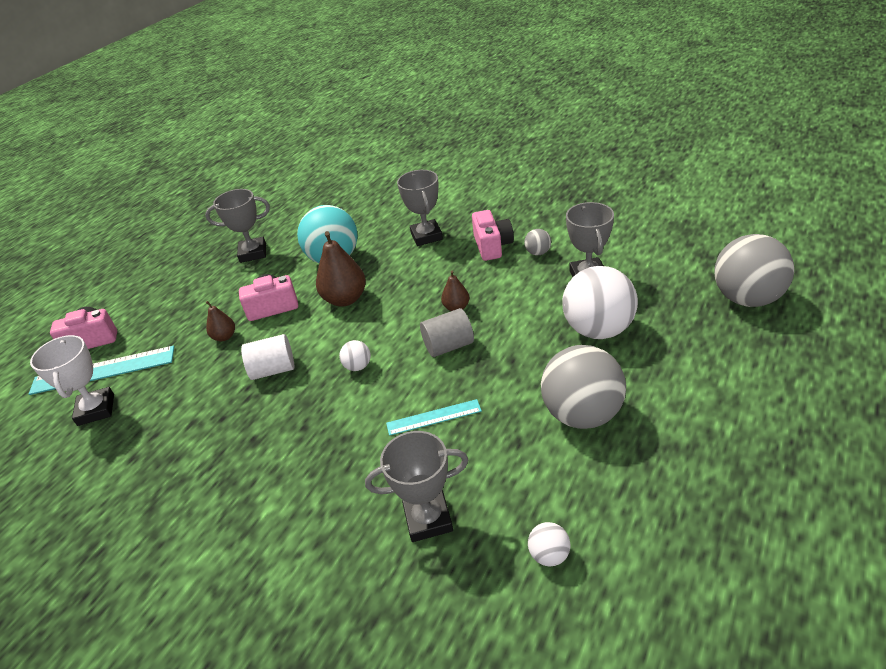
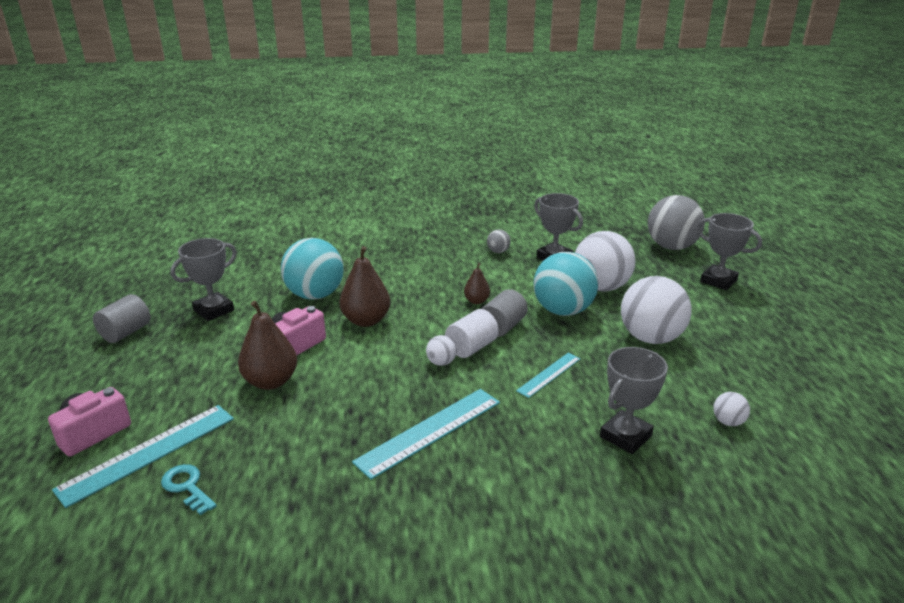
camera: 40 degrees left, 10 degrees down
white trophy [30,335,114,426] -> turquoise key [161,464,217,515]
brown pear [206,301,235,341] -> brown pear [238,301,297,390], size x1.83
white cylinder [241,334,294,380] -> white cylinder moved to [445,309,499,358]
grey trophy [397,170,443,246] -> grey trophy moved to [697,213,762,290]
pink camera [472,210,514,261] -> none
grey ball [541,345,626,429] -> white ball [621,276,692,344]
none -> grey cylinder [93,294,151,343]
none -> turquoise ruler [352,389,500,480]
none -> turquoise ball [533,252,598,316]

